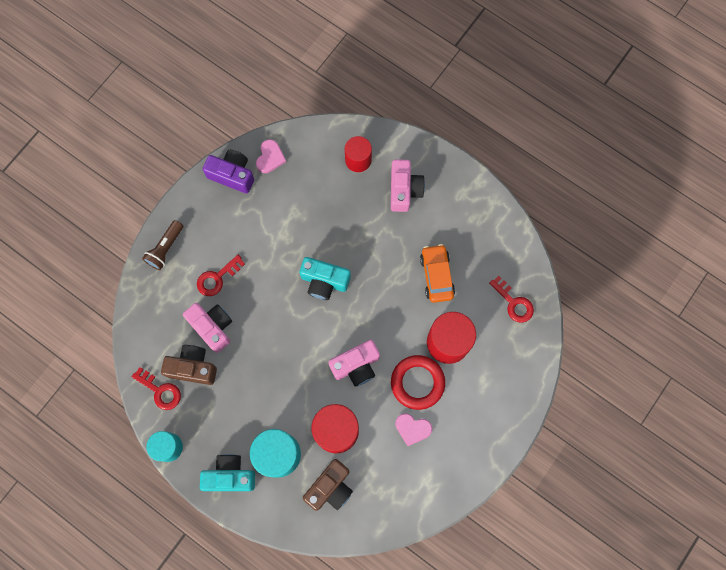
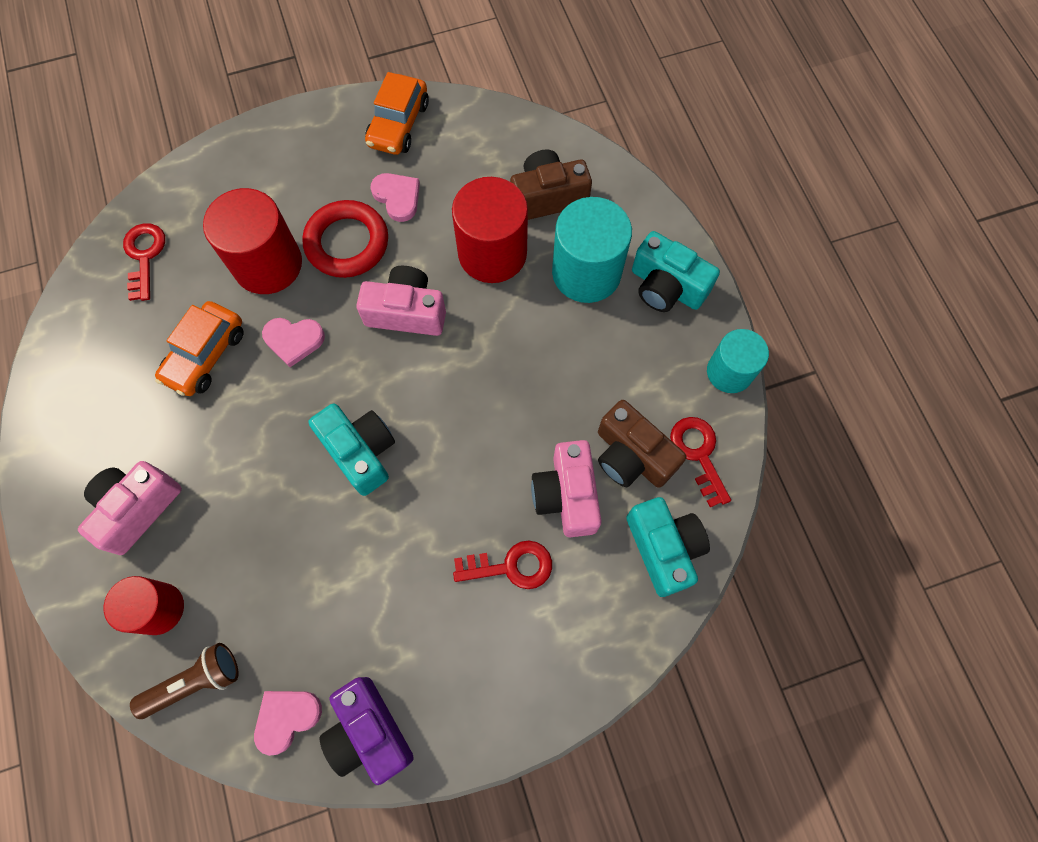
camera: 145 degrees left, 5 degrees down
brown flashlight [142,220,183,270] -> brown flashlight moved to [130,643,239,719]
none -> pink heart [262,318,325,367]
none -> orange car [365,72,429,155]
none -> turquoise camera [626,497,710,597]

